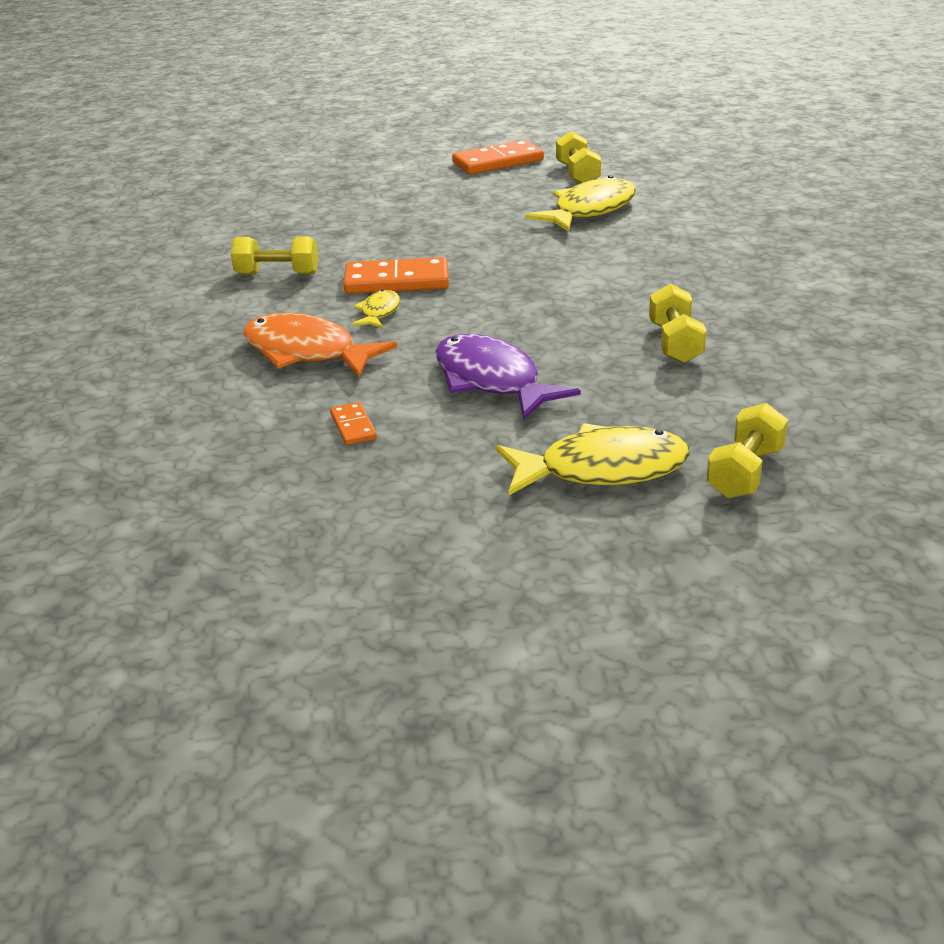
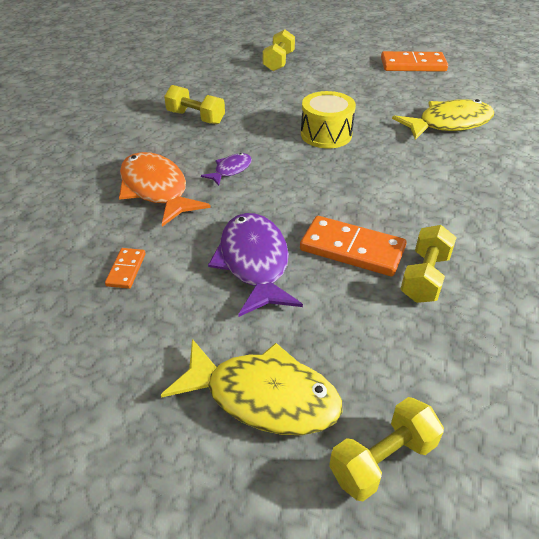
camera: 25 degrees right, 10 degrees up
orange domino [343,257,449,294] -> orange domino moved to [300,216,407,276]
yellow fish [352,290,400,328] -> purple fish [201,153,252,186]
yellow dumbbell [556,131,601,183] -> yellow dumbbell moved to [262,29,295,71]
none -> yellow drum [301,91,356,148]

